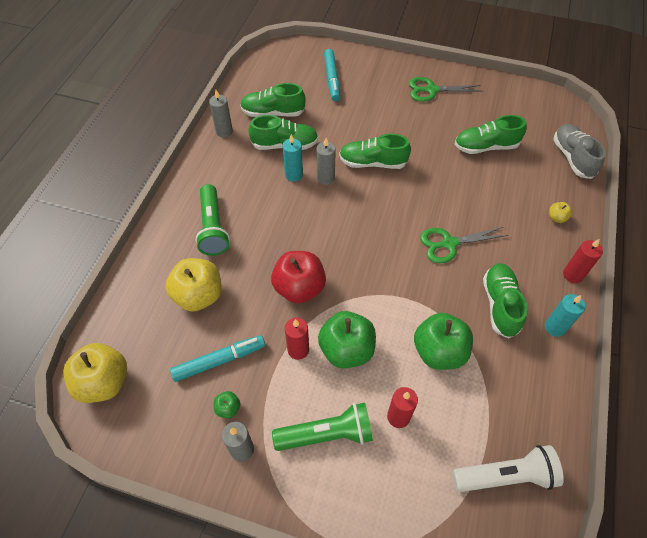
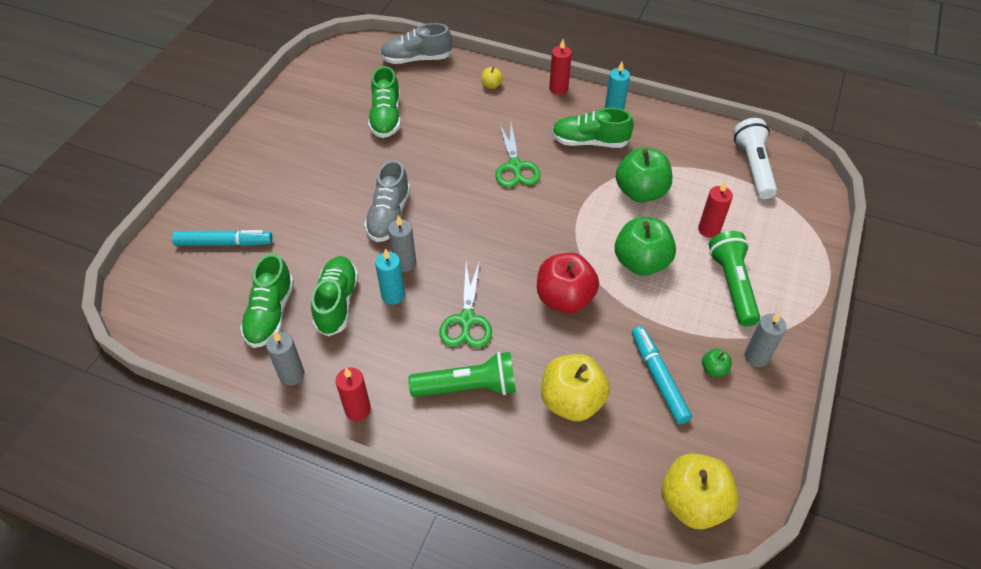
camera: 85 degrees left, 5 degrees down
red candle [285,317,309,360] -> red candle moved to [336,367,371,421]
green shoe [339,134,411,169] -> grey shoe [364,160,410,242]
green scissors [409,77,482,102] -> green scissors moved to [439,260,492,348]

